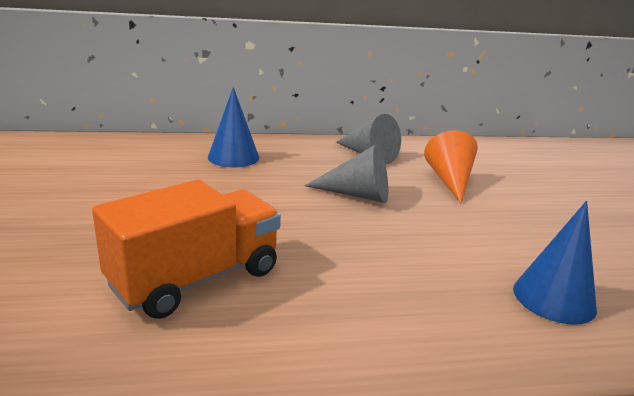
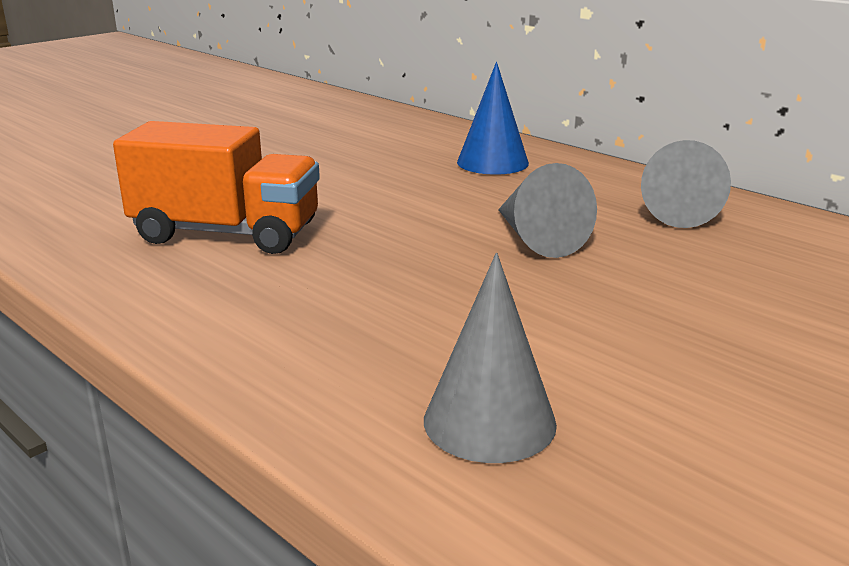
camera: 55 degrees right, 0 degrees up
orange cone [424,130,478,203] -> none
blue cone [513,201,597,325] -> grey cone [424,253,557,463]

